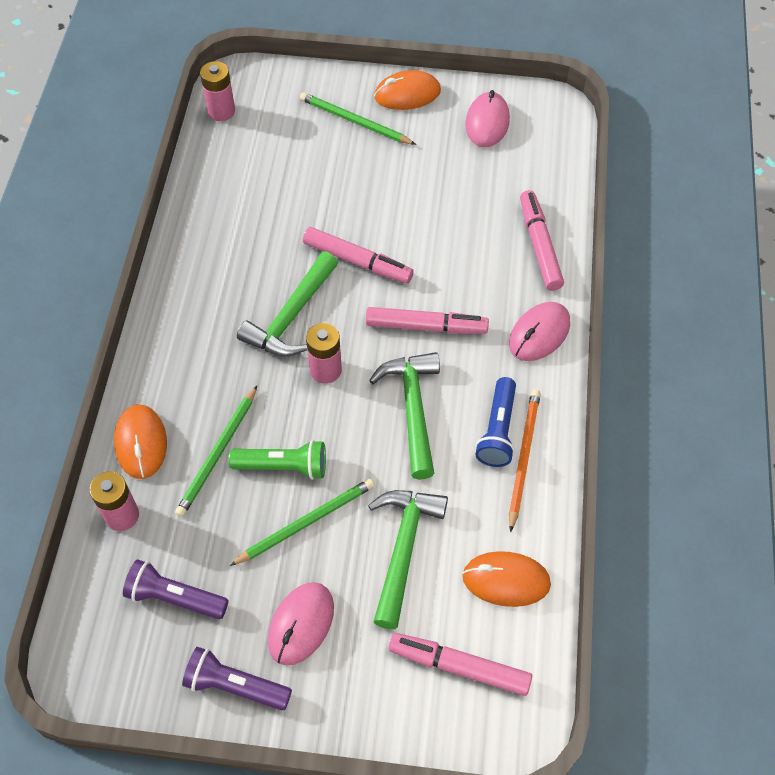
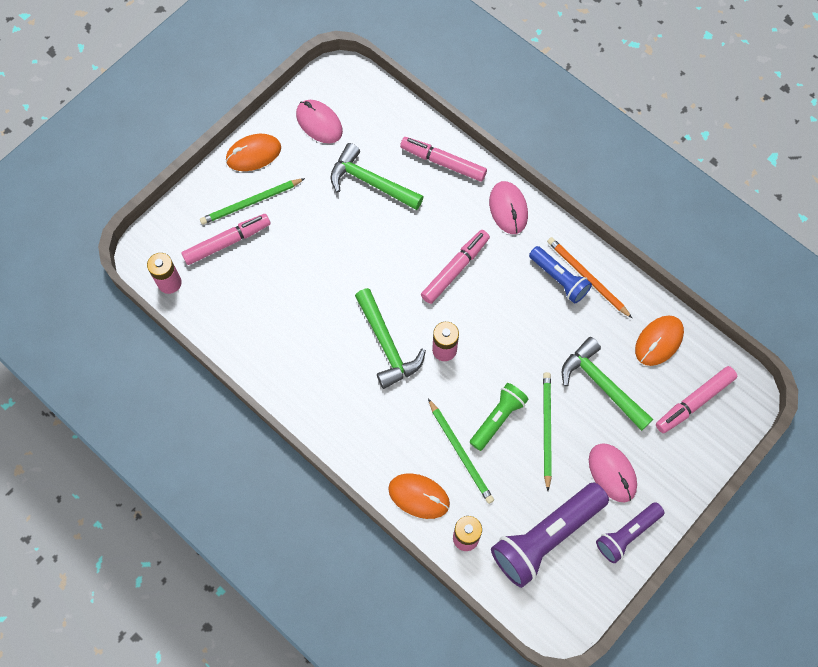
camera: 55 degrees left, 10 degrees up
purple flashlight [123,560,229,619] -> purple flashlight [491,482,609,588], size x1.70
pink marker [303,227,414,283] -> pink marker moved to [181,214,271,265]
green hammer [369,352,440,480] -> green hammer moved to [330,143,424,210]
orange mouse [374,70,441,110] -> orange mouse turned 45 degrees clockwise [226,134,281,171]

